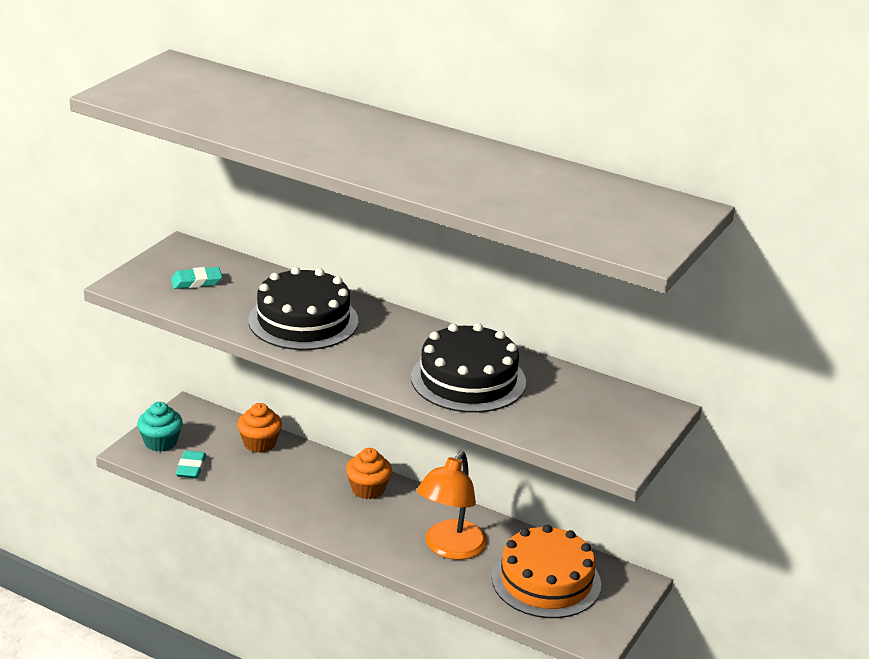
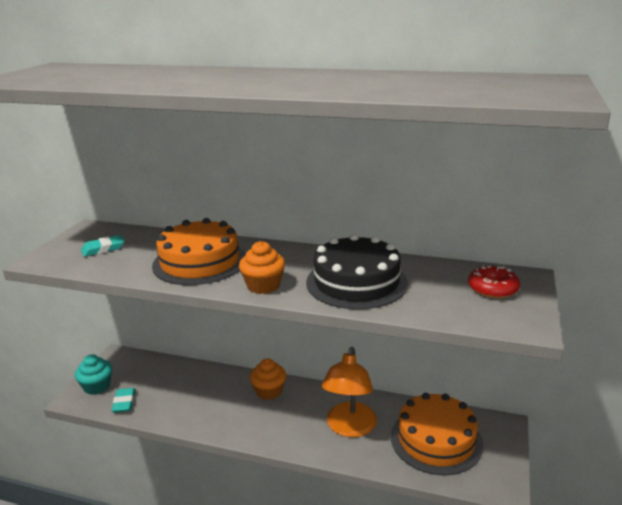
camera: 10 degrees left, 5 degrees down
orange cupcake [237,403,282,453] -> orange cupcake moved to [239,241,285,294]
black cake [248,267,359,350] -> orange cake [152,218,246,285]
none -> red donut [468,266,520,299]

